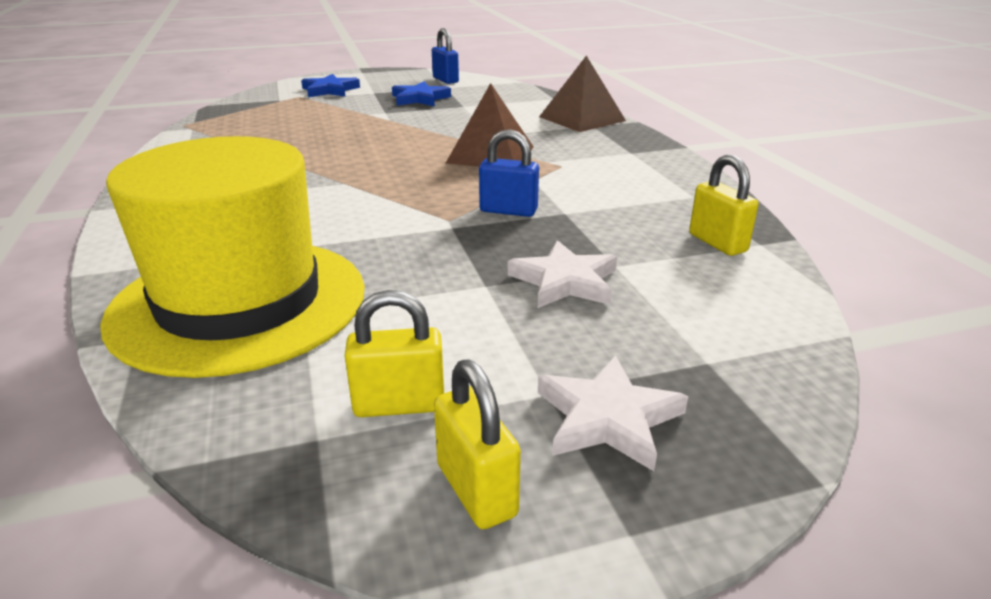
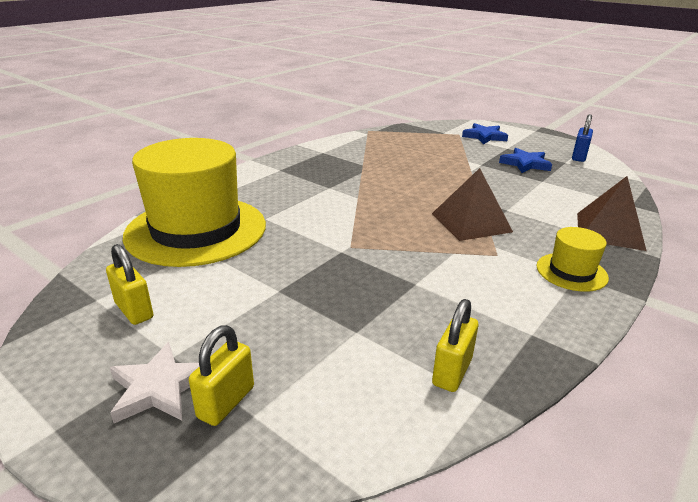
camera: 55 degrees right, 0 degrees up
yellow padlock [434,360,521,529] -> yellow padlock moved to [189,325,254,426]
blue padlock [479,129,539,217] -> none
white star [508,240,617,308] -> none
none -> yellow hat [536,227,609,292]

